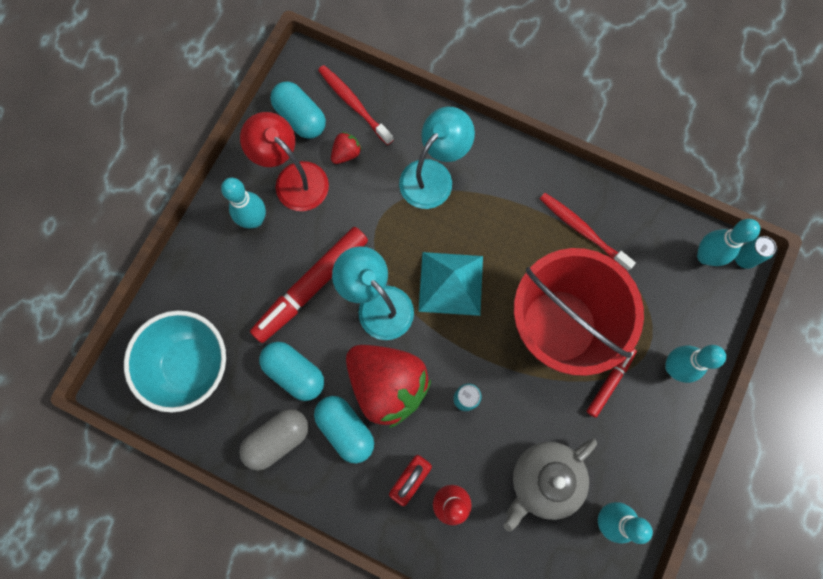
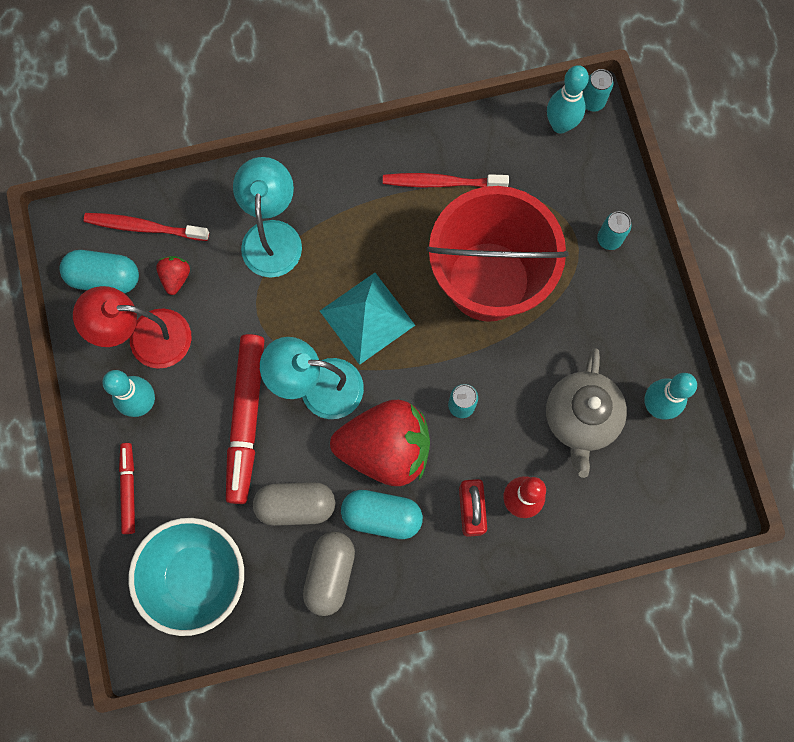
camera: 40 degrees left, 0 degrees up
turquoise capsule [259,342,324,401] -> grey capsule [253,482,336,526]
red marker [587,348,637,418] -> red marker moved to [119,443,135,534]
turquoise bowling pin [665,345,726,383] -> turquoise can [597,211,632,250]

